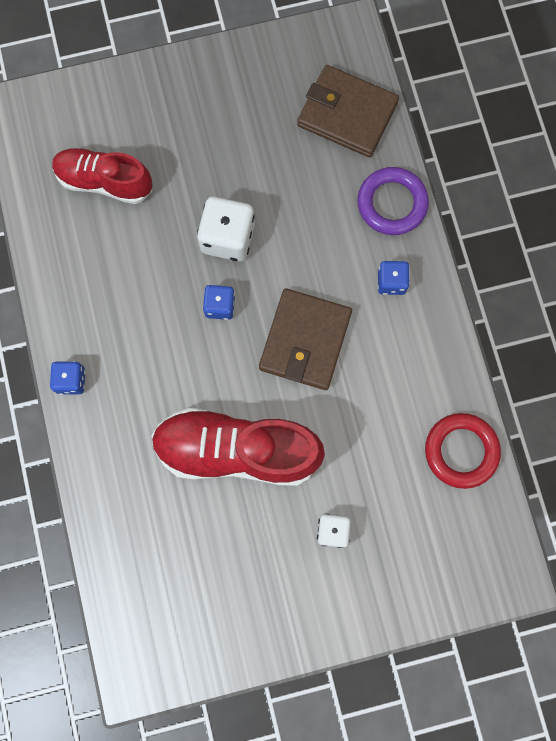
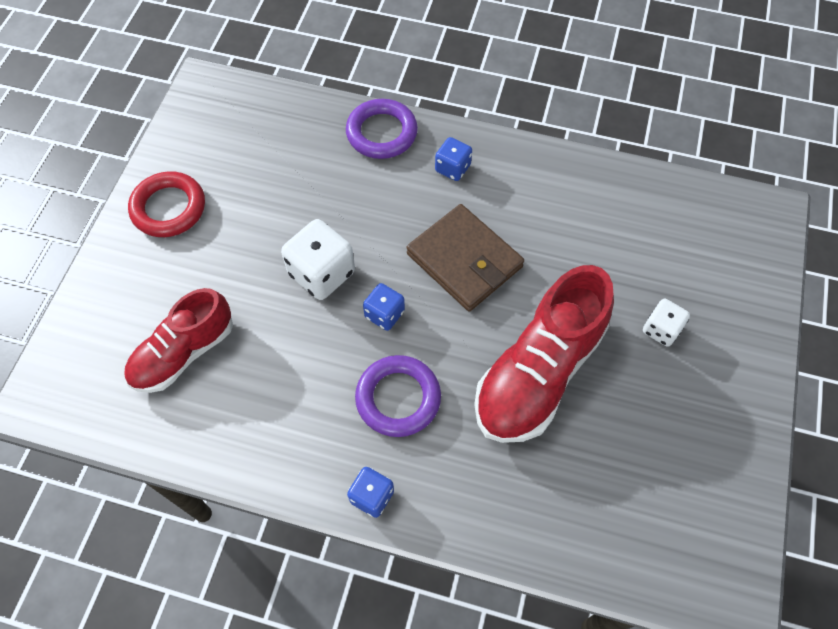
camera: 60 degrees left, 15 degrees down
brown wallet [297,65,399,157] -> none
red ring [425,413,501,489] -> red ring moved to [128,171,205,237]
none -> purple ring [355,355,441,437]

